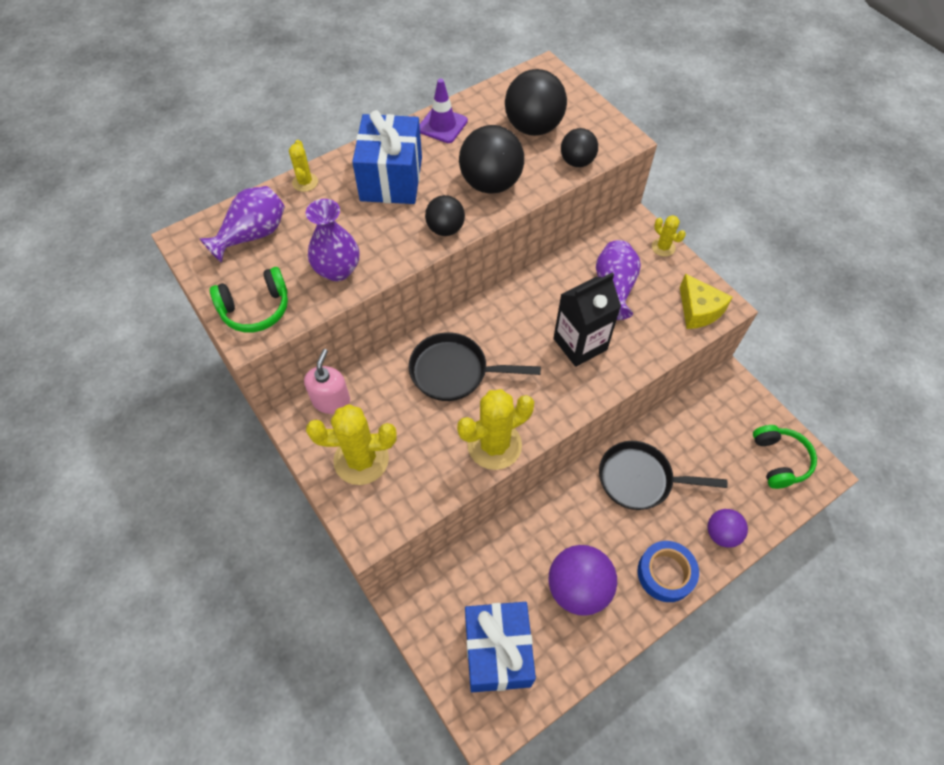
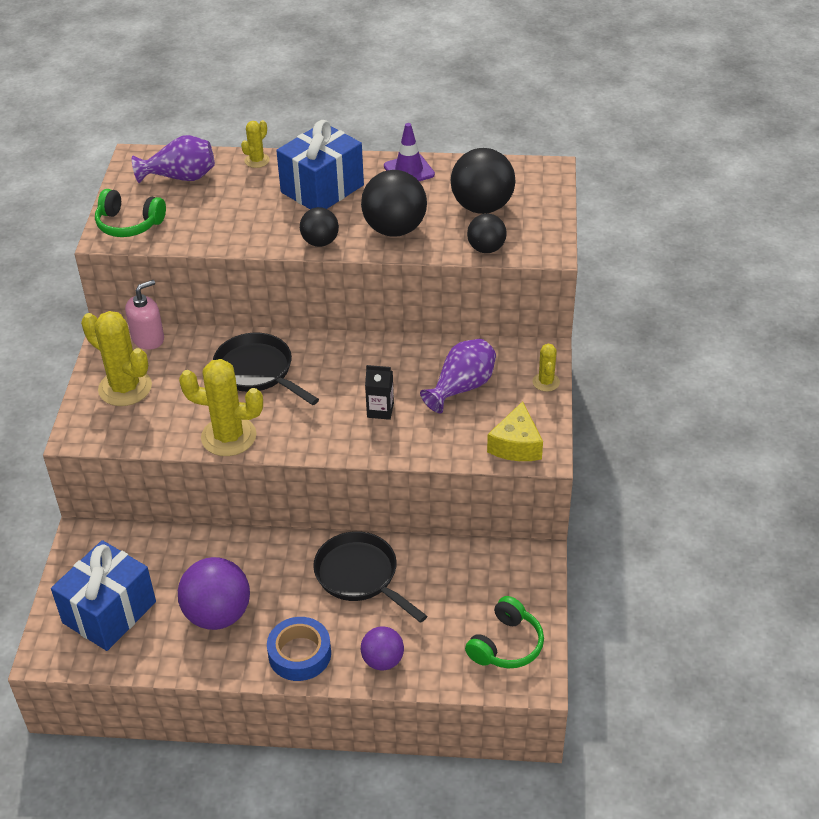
camera: 40 degrees right, 15 degrees down
purple vase [306,199,359,281] -> none
black carton [553,272,621,367] -> black carton [365,365,394,420], size x0.56

